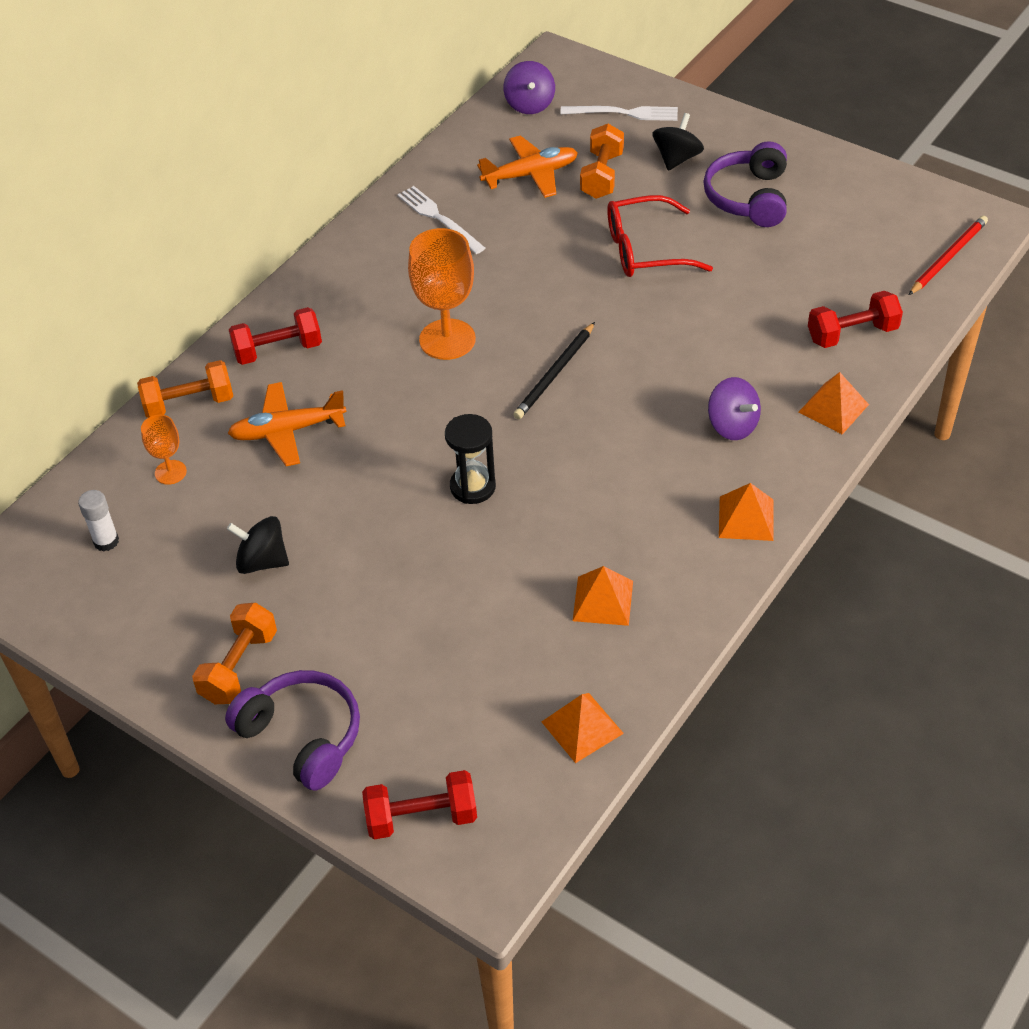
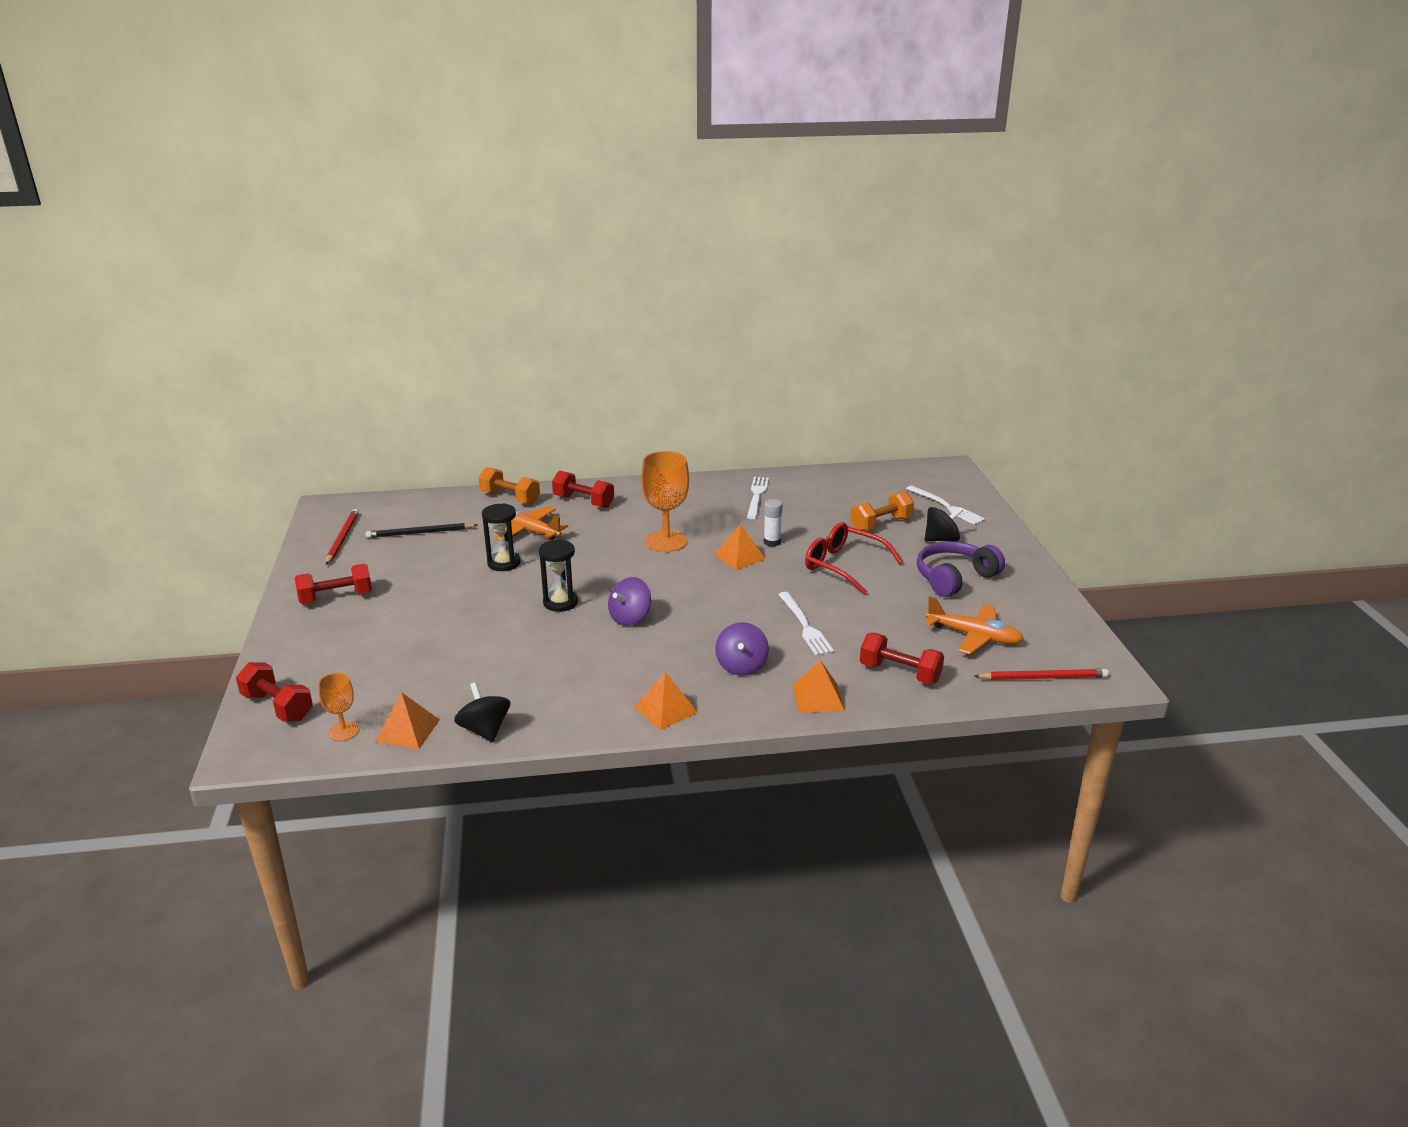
camera: 45 degrees right, 20 degrees down
white glue stick [78,490,119,552] -> white glue stick moved to [764,499,783,547]
orange goblet [141,415,187,485] -> orange goblet moved to [318,673,359,741]
orange dumbbell [192,603,277,704] -> red dumbbell [295,564,372,604]
purple headphones [225,670,360,790] -> none
black spinning top [227,516,289,574] -> black spinning top moved to [454,682,510,742]
orange plane [477,135,578,198] -> orange plane moved to [925,596,1024,654]
purple spinning top [504,61,555,114] -> purple spinning top moved to [608,577,651,626]
black pencil [513,322,595,419] -> black pencil moved to [365,523,477,538]
orange pyramid [573,566,633,626] -> orange pyramid moved to [714,524,766,570]
none -> red pencil [326,509,359,565]
none -> black hourglass [482,503,521,571]
none -> white fork [778,592,834,655]

